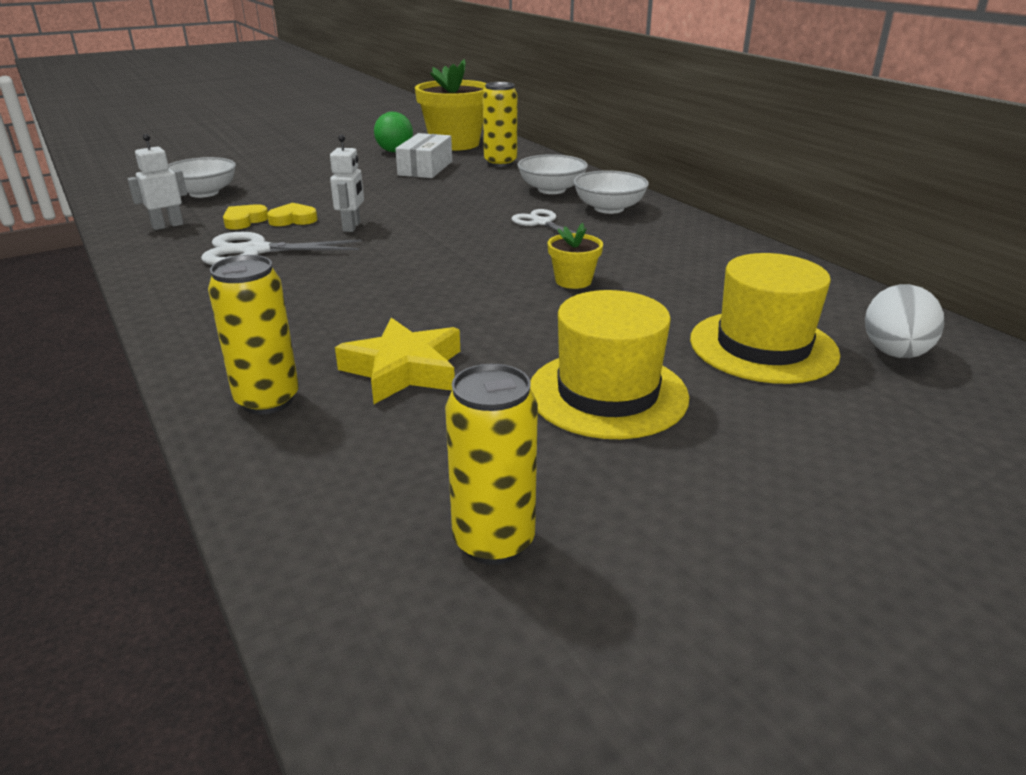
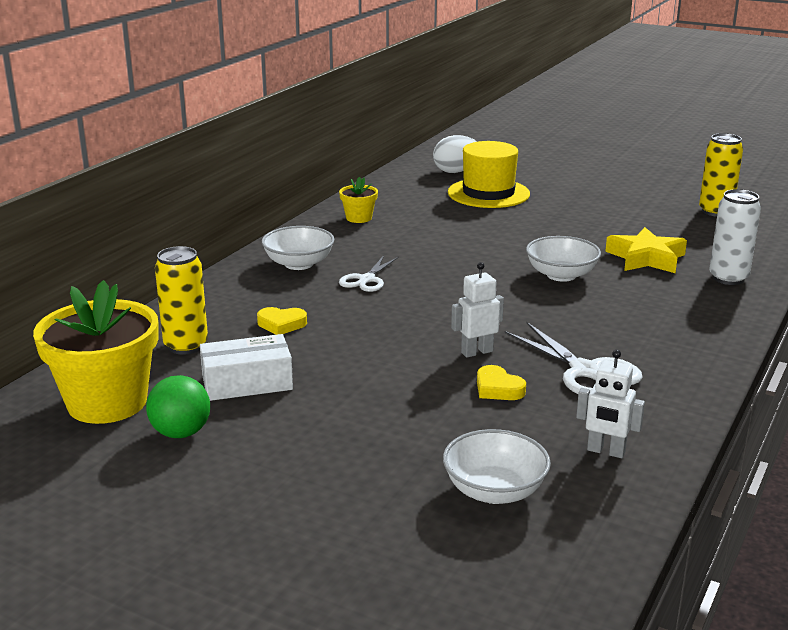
camera: 120 degrees left, 5 degrees down
yellow can [208,255,299,415] -> white can [709,189,761,285]
yellow heart [223,204,268,230] -> yellow heart moved to [257,307,307,335]
white bowl [518,154,588,194] -> white bowl moved to [526,236,601,282]
yellow hat [530,290,689,439] -> none
yellow flower pot [548,223,603,289] -> yellow flower pot moved to [339,177,378,223]

